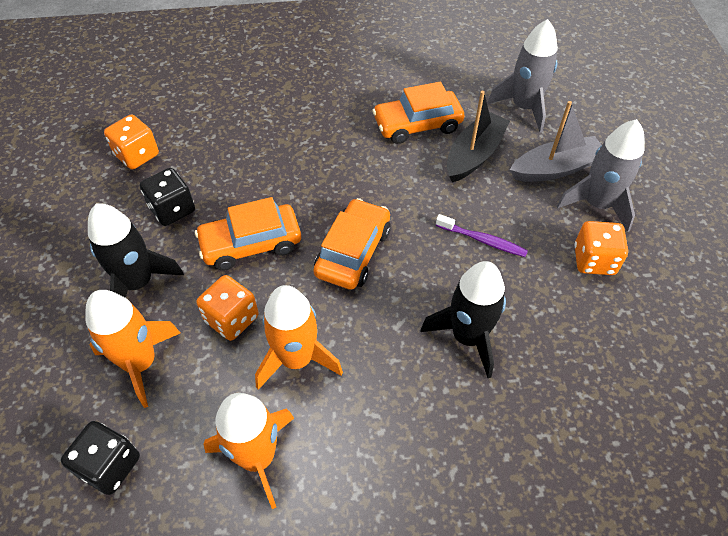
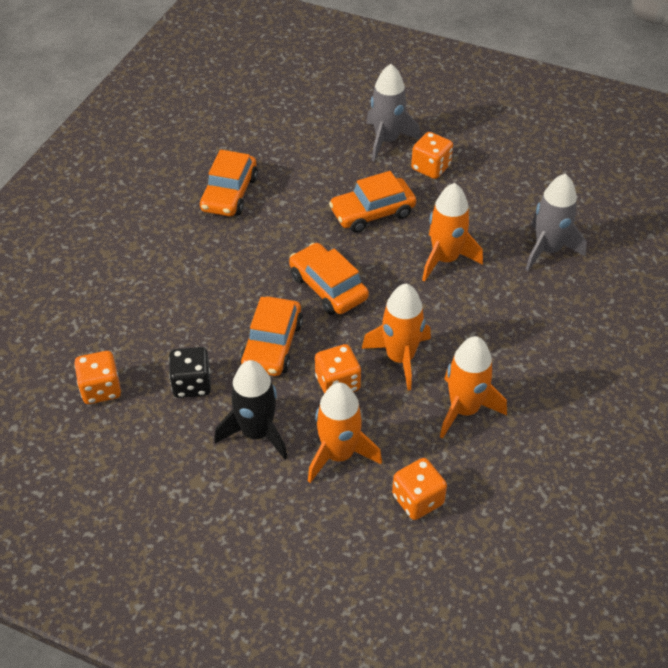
camera: 60 degrees left, 5 degrees down
black dice [61,421,140,495] -> orange dice [392,458,447,520]
black rocket [421,261,506,378] -> orange rocket [422,183,483,282]
purple toothbrush [436,214,528,257] -> orange car [329,171,416,233]
black boat [447,91,510,183] -> none
grey rocket [487,19,558,133] -> grey rocket moved to [526,173,587,271]
grey boat [510,101,601,182] -> none

